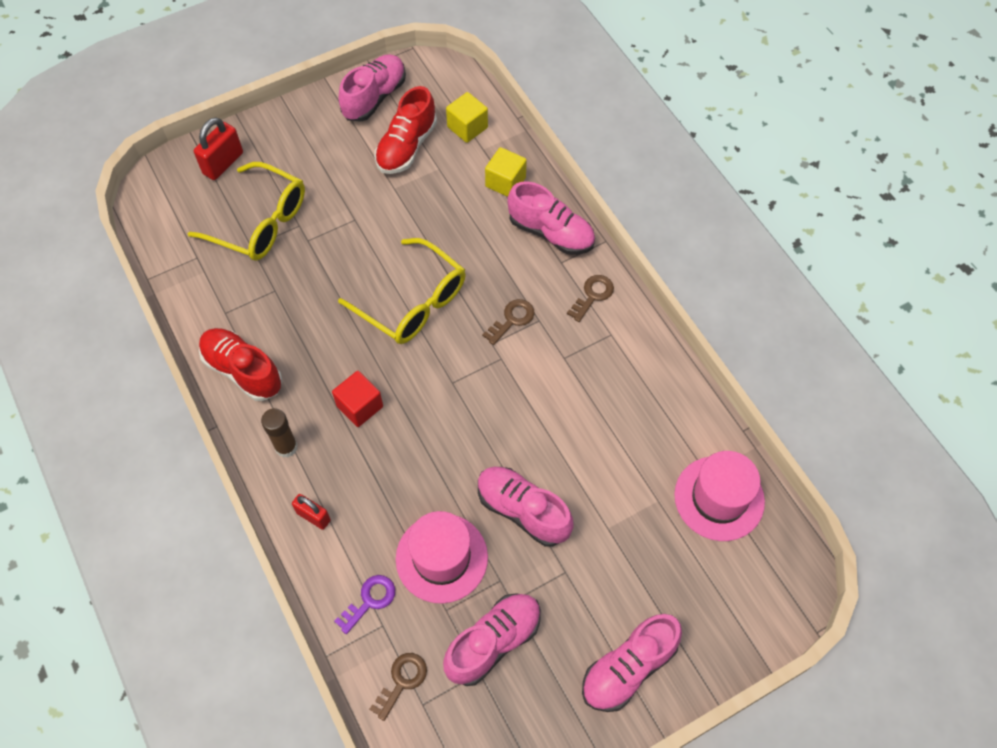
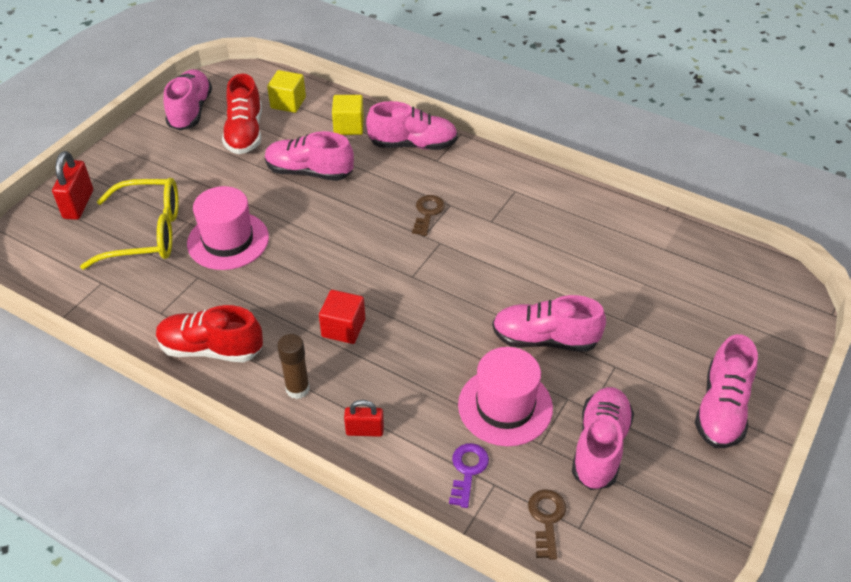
camera: 30 degrees left, 15 degrees down
yellow glasses [338,238,466,344] -> none
brown key [567,275,614,322] -> none
pink hat [674,451,765,541] -> pink hat moved to [187,186,269,270]
none -> pink shoe [265,131,354,181]

